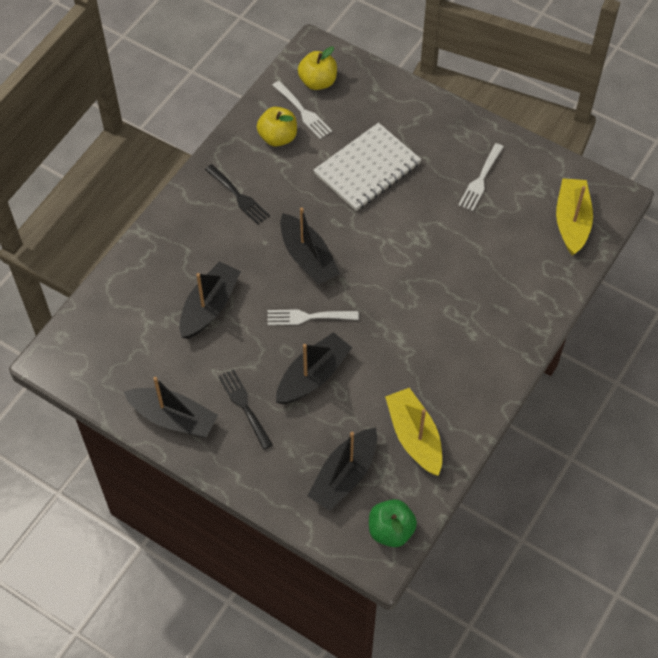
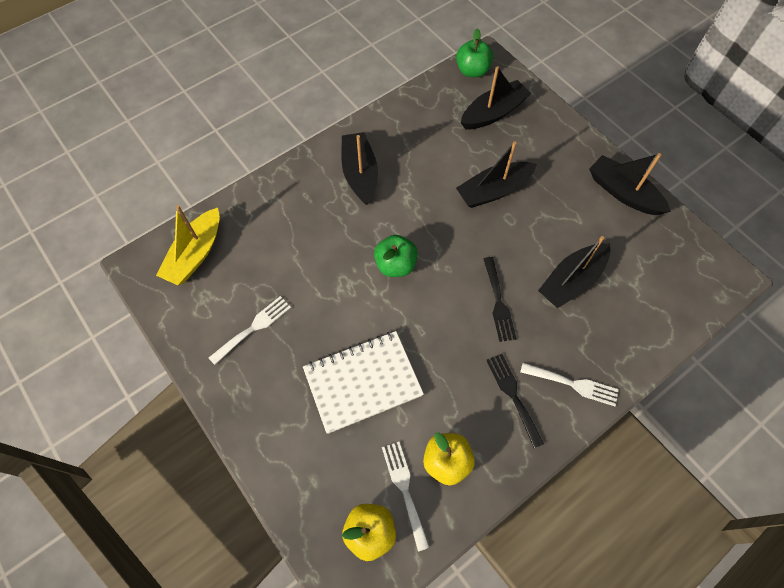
camera: 160 degrees left, 5 degrees up
black fork [218,369,273,450] -> black fork moved to [484,257,517,342]
white fork [268,309,359,325] -> white fork moved to [520,363,619,406]
black boat [280,207,340,285] -> black boat moved to [341,132,378,205]
yellow boat [385,388,442,476] -> none
none -> green apple [374,235,418,277]

